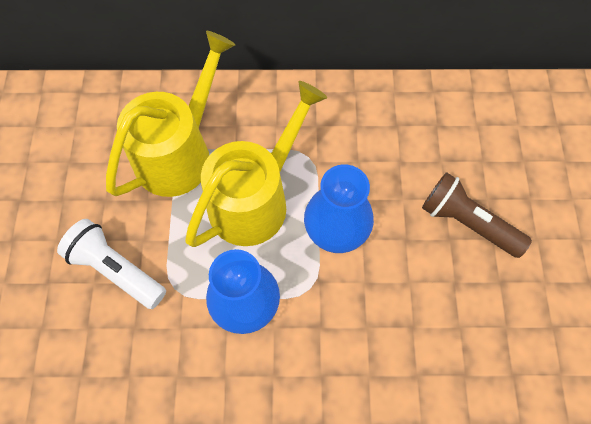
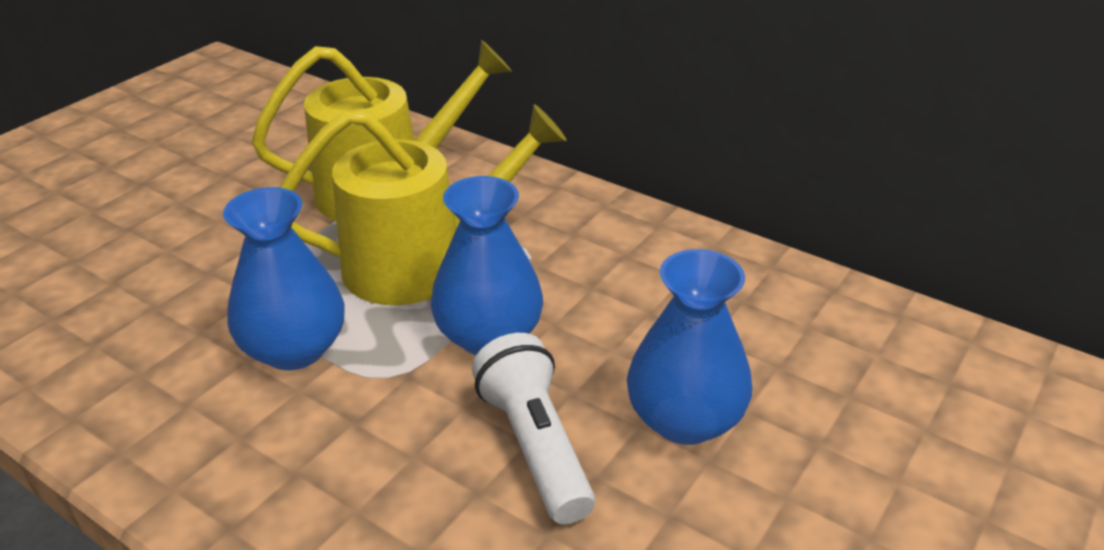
camera: 35 degrees right, 30 degrees down
white flashlight [57,219,166,309] -> white flashlight moved to [472,333,595,524]
brown flashlight [422,172,532,258] -> blue vase [627,249,752,445]

